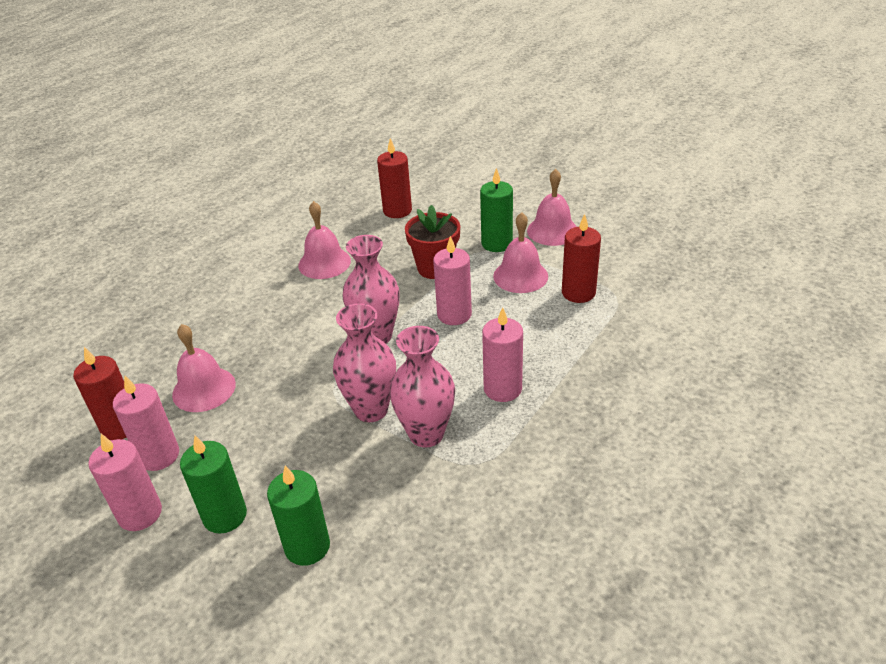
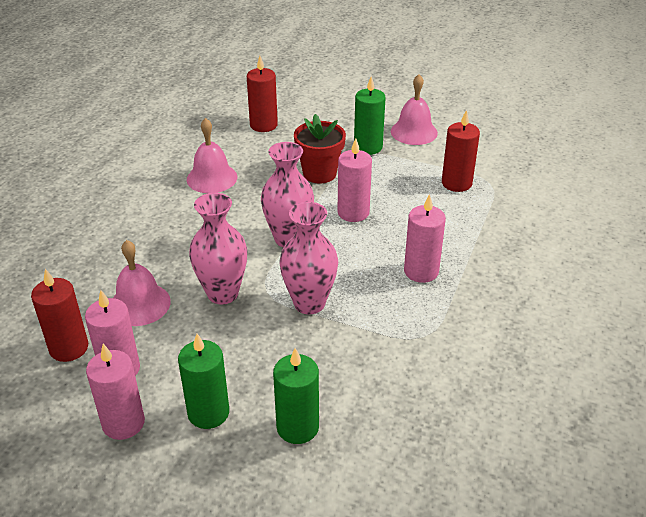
camera: 15 degrees left, 0 degrees up
pink vase [390,326,455,448] -> pink vase moved to [189,193,248,305]
pink bell [493,212,548,293] -> none

